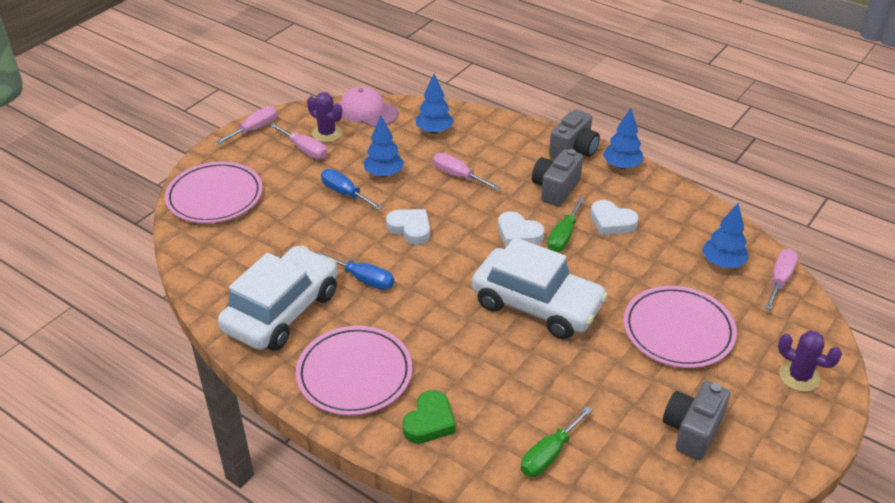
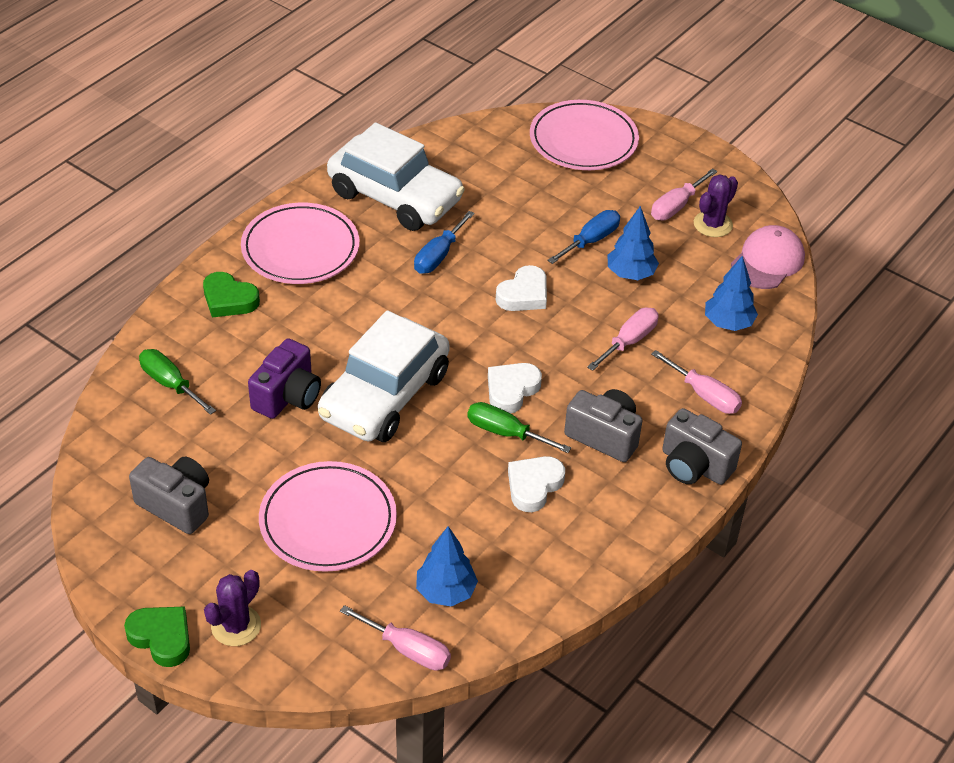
camera: 90 degrees right, 5 degrees up
pink screwdriver [214,106,277,145] -> pink screwdriver moved to [651,350,742,414]
blue tree [603,108,643,169] -> none
none -> green heart [124,607,190,667]
none -> purple camera [248,338,321,419]

